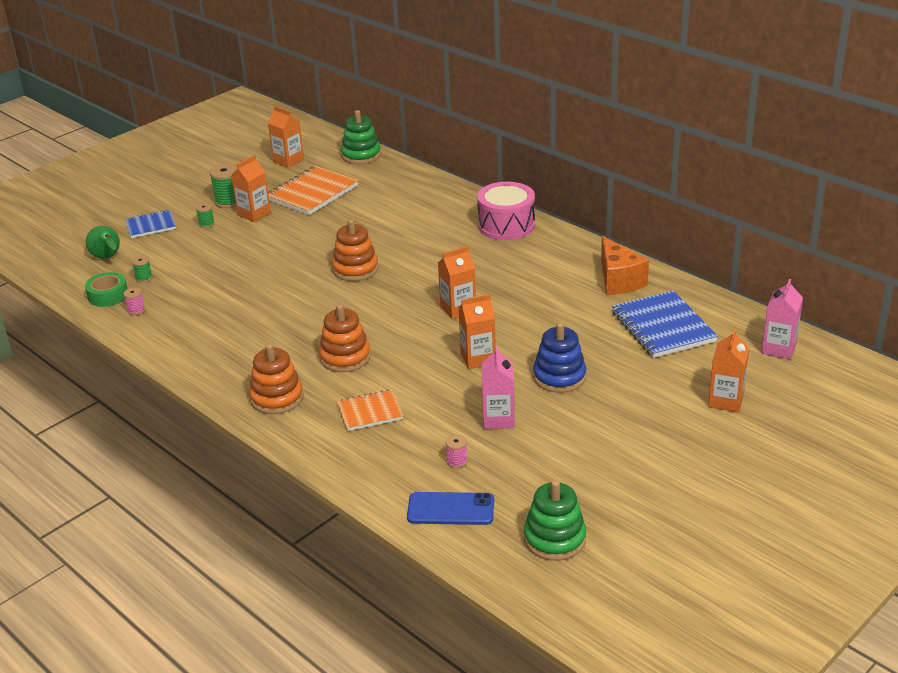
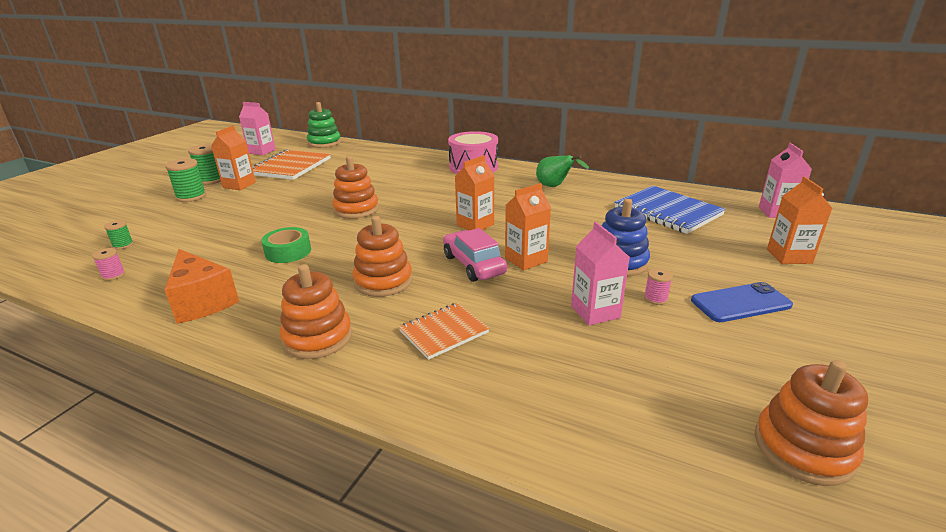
camera: 20 degrees left, 5 degrees down
green tape [85,272,127,307] -> green tape moved to [261,227,311,263]
green pear [86,226,120,259] -> green pear moved to [536,155,589,187]
blue notebook [125,210,176,238] -> none
green spool [196,203,215,228] -> green spool [165,158,206,202], size x1.81
orange carton [268,106,304,168] -> pink carton [239,102,276,155]
blue phone [407,492,494,525] -> blue phone moved to [691,282,793,322]
pink spool [445,434,468,468] -> pink spool moved to [644,268,673,305]
green stacking toy [524,480,586,561] -> orange stacking toy [755,360,868,486]
orange cheese [601,236,649,295] -> orange cheese moved to [165,249,239,324]
none -> pink car [443,228,507,282]

